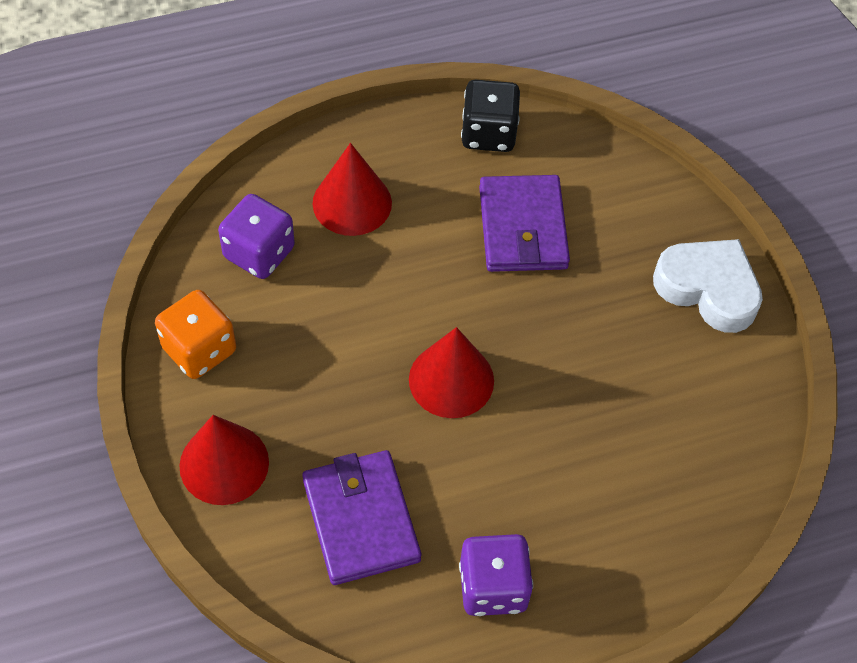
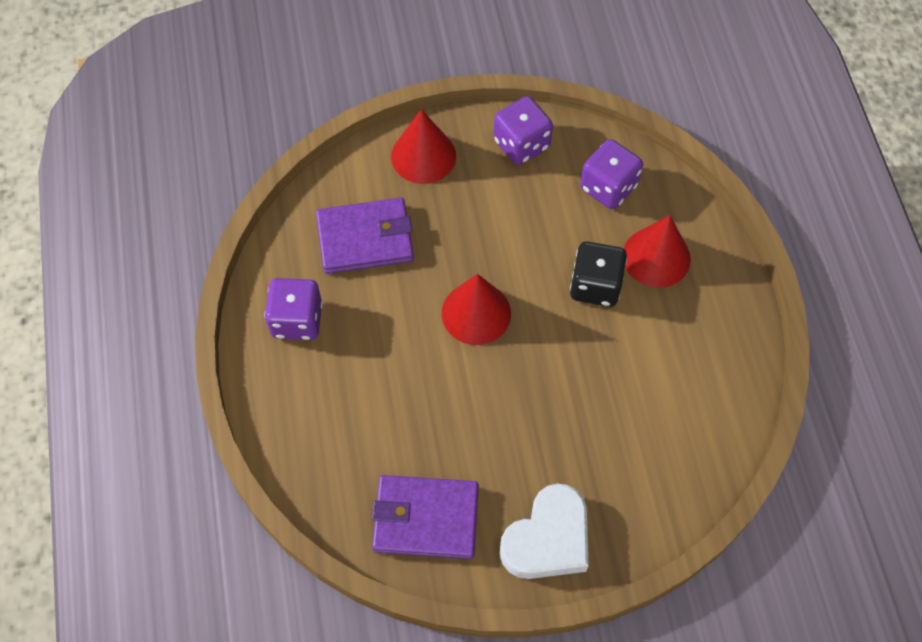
camera: 100 degrees right, 5 degrees up
orange dice [155,290,236,379] -> purple dice [493,96,553,165]
black dice [461,80,520,152] -> black dice moved to [570,241,627,307]
purple wallet [479,175,570,272] -> purple wallet moved to [372,475,479,559]

